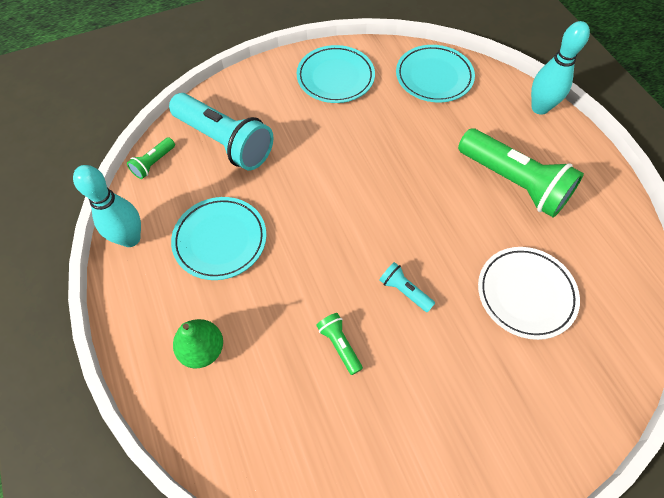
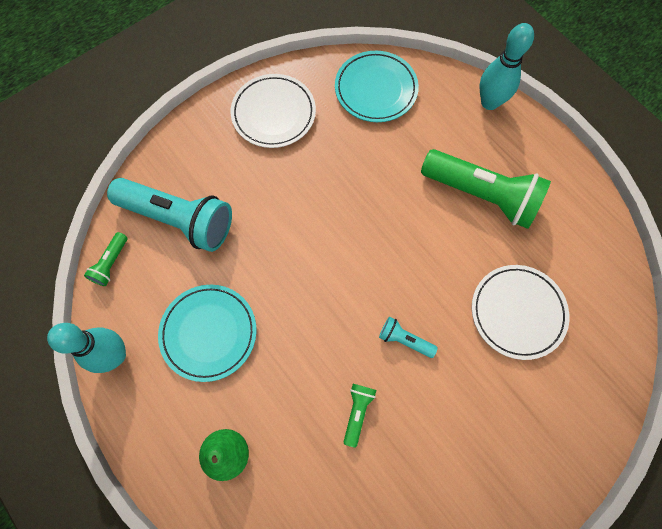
camera: 15 degrees left, 10 degrees up
turquoise plate [297,45,375,103] -> white plate [231,74,316,148]
green flashlight [316,313,363,375] -> green flashlight turned 60 degrees clockwise [344,384,376,448]

